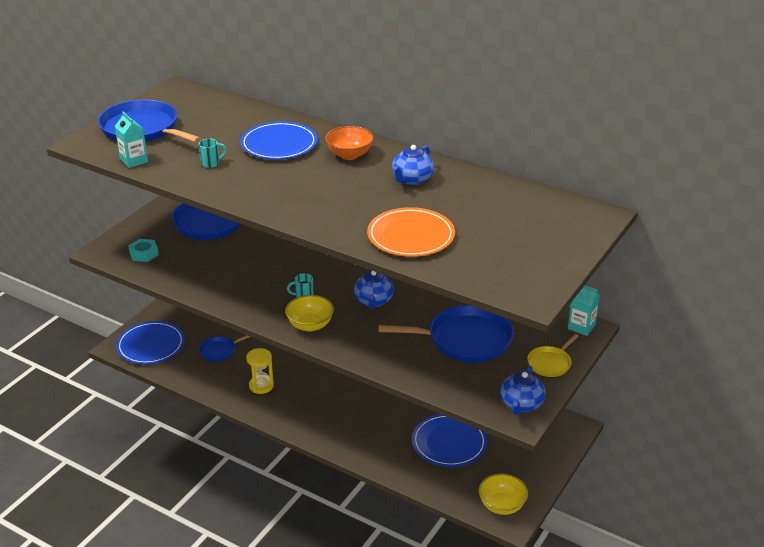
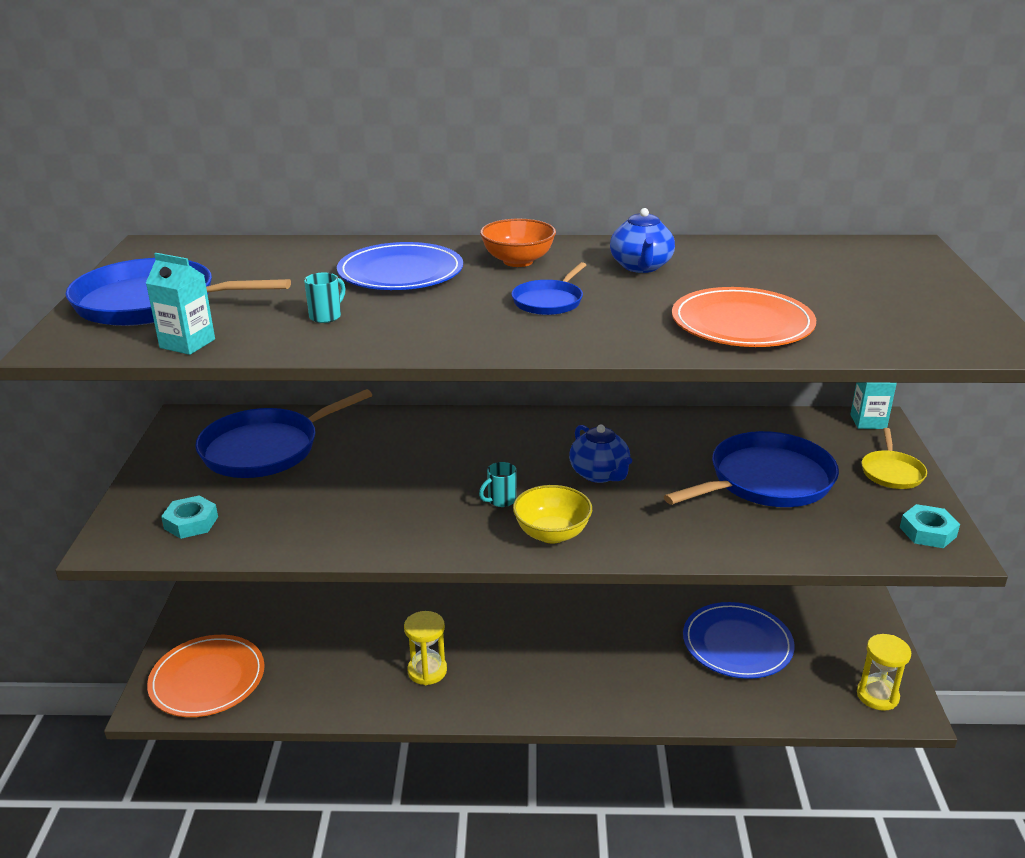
camera: 30 degrees left, 5 degrees down
blue plate [116,321,185,364] -> orange plate [147,635,265,717]
blue pan [199,335,250,362] -> blue pan moved to [511,262,586,315]
yellow bowl [479,474,528,515] -> yellow hourglass [857,634,911,711]
blue teapot [501,366,546,415] -> turquoise nut [900,504,960,548]

